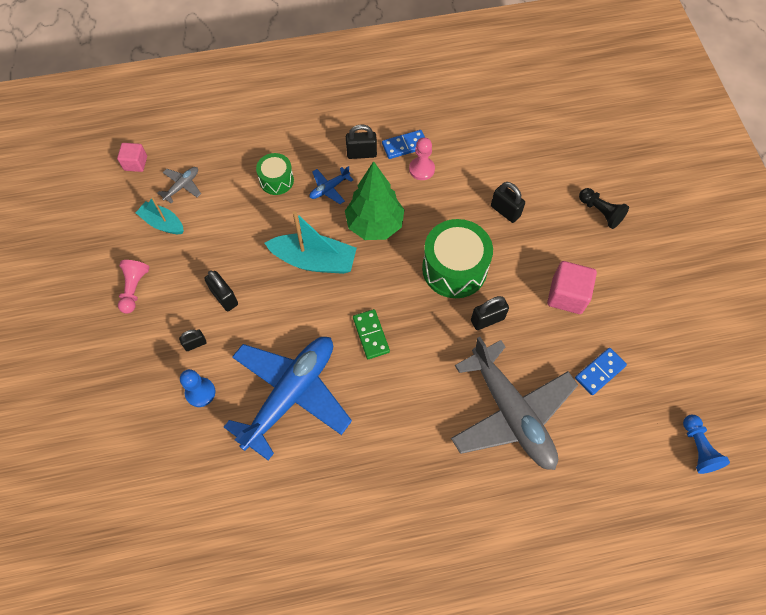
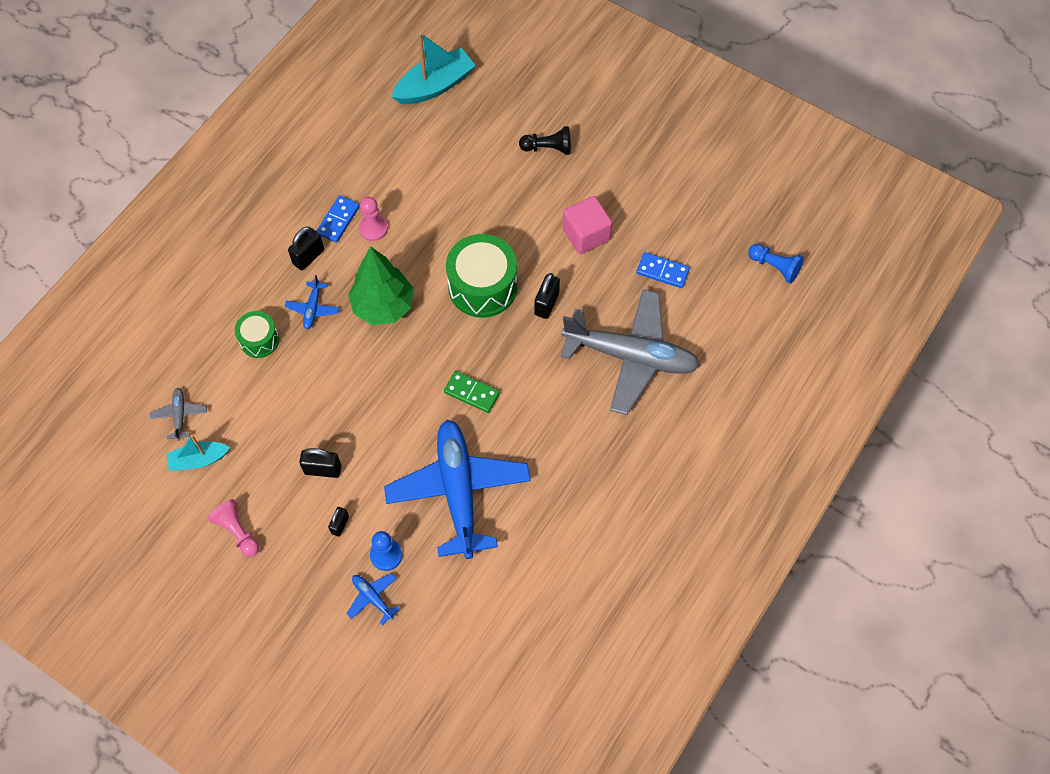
camera: 45 degrees left, 0 degrees up
pink cube [117,143,147,172] -> none
turquoise boat [265,211,357,274] -> turquoise boat moved to [391,32,476,104]
black padlock [491,182,525,223] -> none
blue domino [575,348,627,395] -> blue domino turned 75 degrees counterclockwise [636,252,690,288]
none -> blue plane [347,573,401,625]

